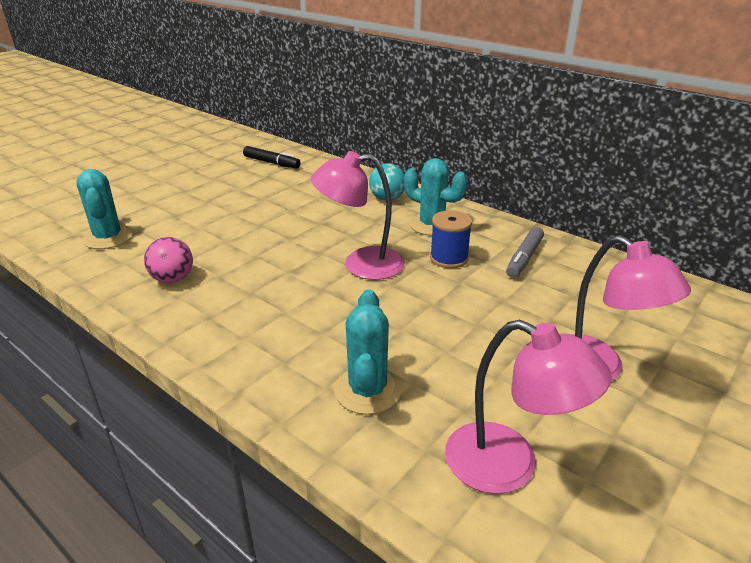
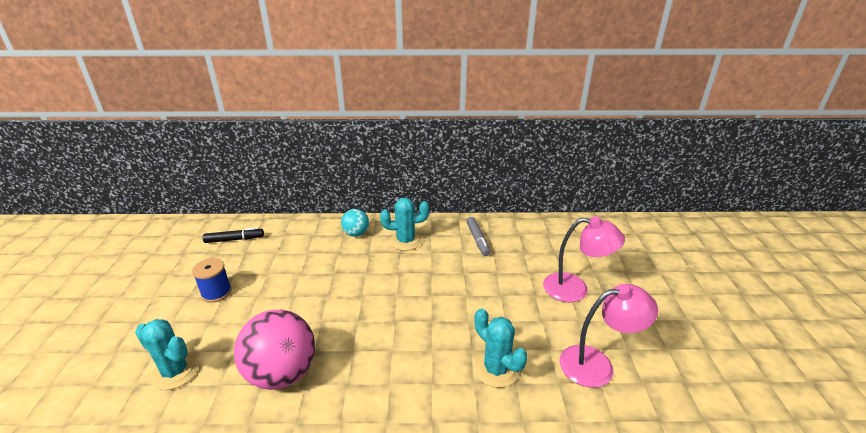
camera: 40 degrees left, 0 degrees up
pink ball [144,237,193,283] -> pink ball [234,310,315,390], size x1.91
pink lamp [311,151,405,280] -> none
blue spool [430,210,472,268] -> blue spool moved to [192,258,232,303]

